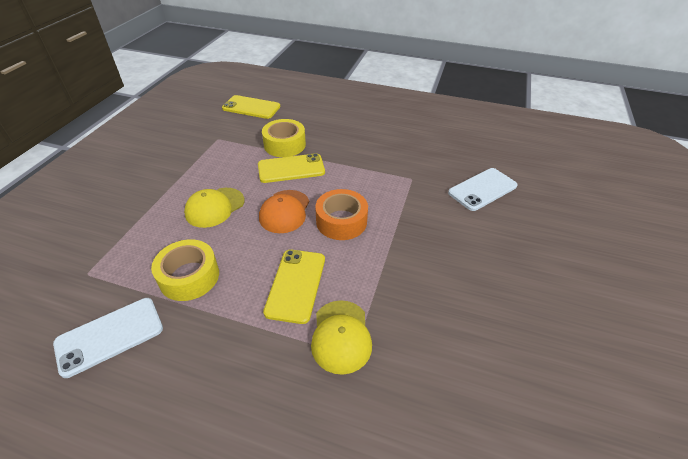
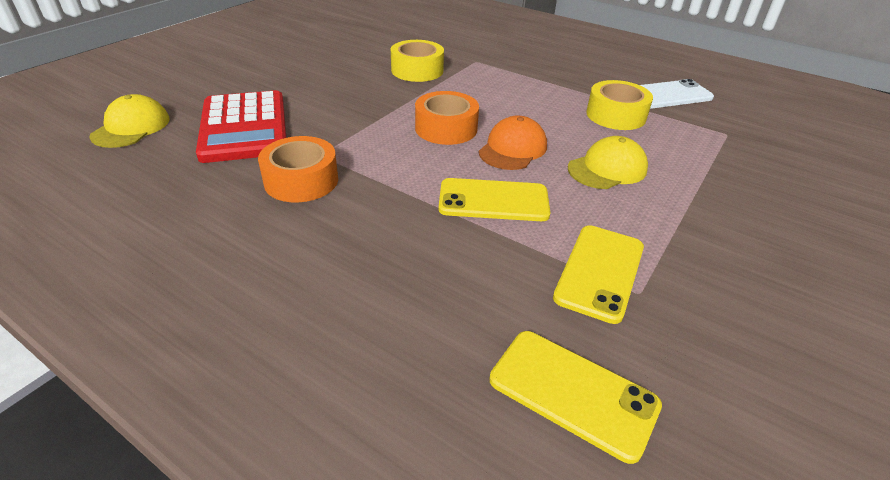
camera: 165 degrees left, 5 degrees down
yellow tape [262,119,306,157] -> yellow tape moved to [391,40,444,82]
yellow phone [263,250,325,324] -> yellow phone moved to [553,225,644,324]
yellow cap [311,300,372,375] -> yellow cap moved to [89,94,170,148]
white phone [448,168,518,211] -> red calculator [196,90,286,163]
none -> orange tape [258,136,338,202]

